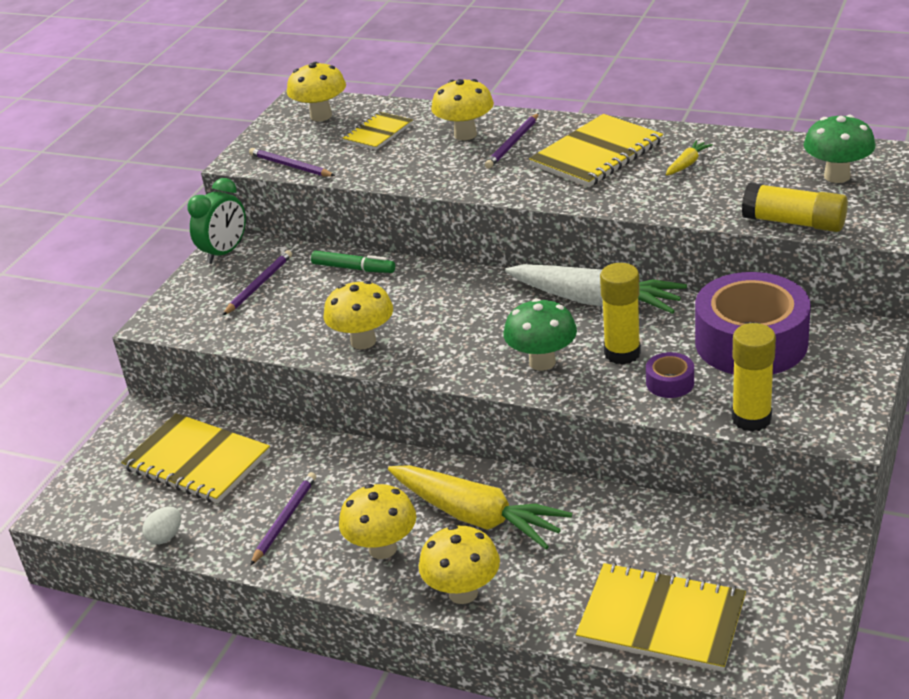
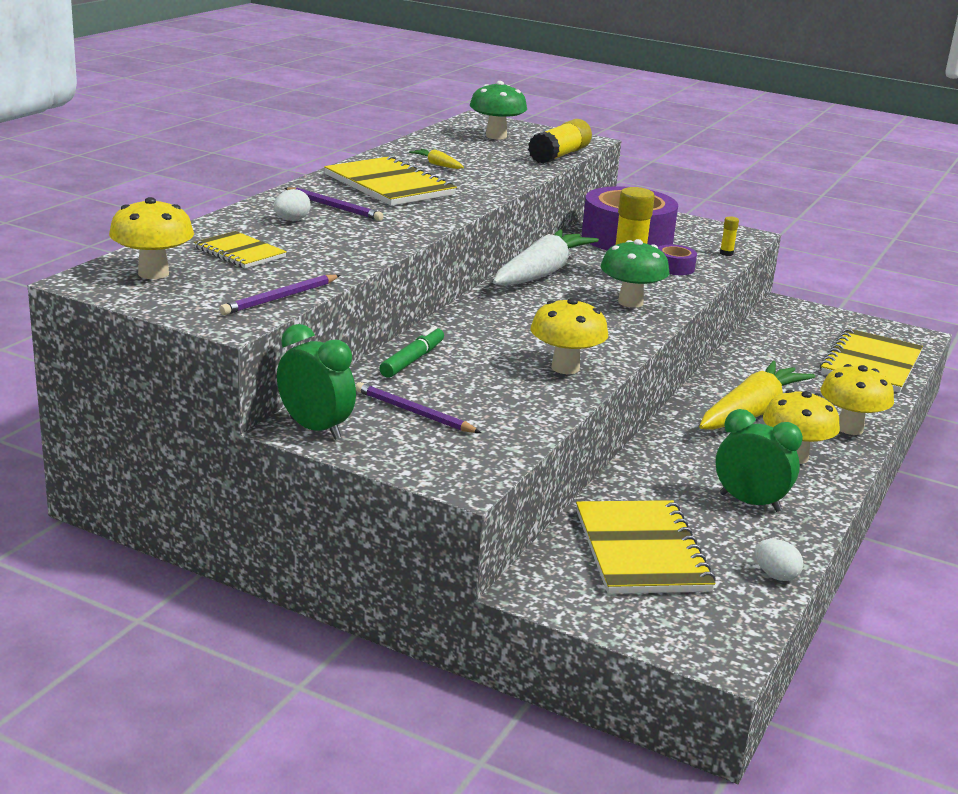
camera: 90 degrees left, 10 degrees down
yellow notebook [121,413,270,504] -> yellow notebook turned 45 degrees counterclockwise [576,500,716,594]
purple pencil [250,472,316,566] -> green clock [715,409,803,512]
yellow mushroom [431,79,494,140] -> white egg [273,189,311,221]
yellow glue stick [732,323,776,432] -> yellow glue stick [720,216,739,256], size x0.45

